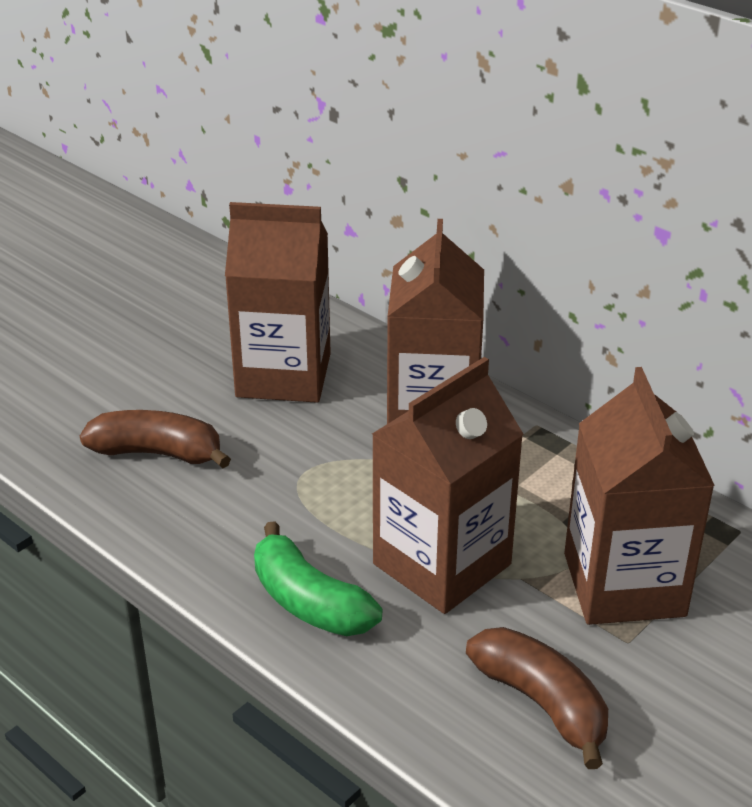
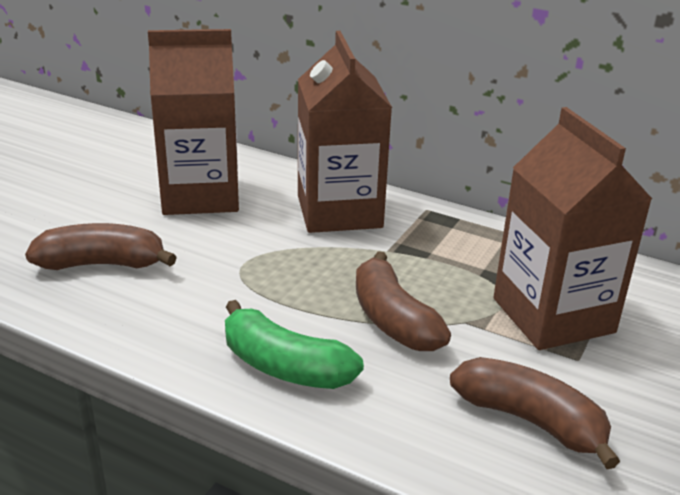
camera: 15 degrees left, 5 degrees down
brown carton [372,357,523,614] -> brown banana [356,251,451,351]

